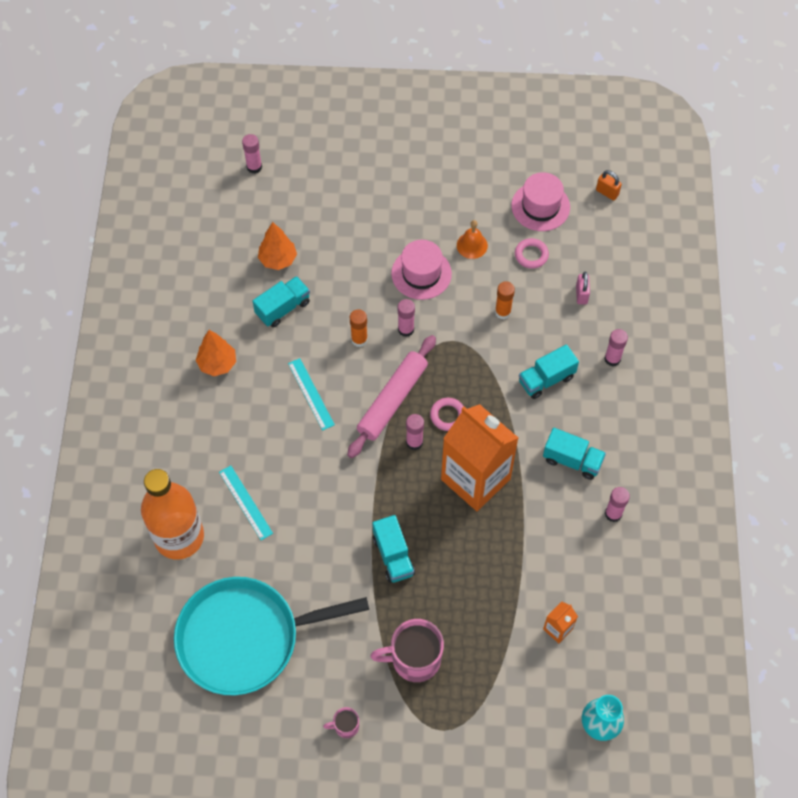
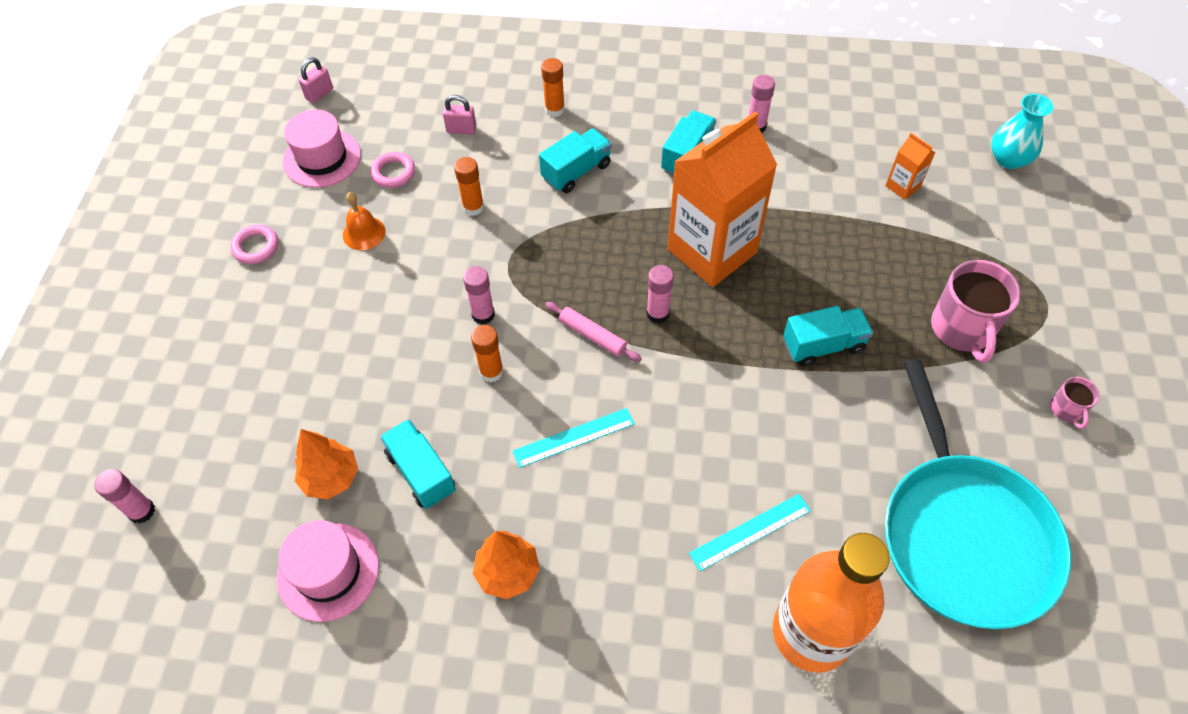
camera: 85 degrees left, 5 degrees down
pink rolling pin [347,335,436,458] -> pink rolling pin [545,302,642,362], size x0.53
pink hat [391,240,452,300] -> pink hat moved to [277,520,379,622]
pink ring [430,398,464,431] -> pink ring moved to [230,225,278,264]
turquoise truck [519,344,579,399] -> turquoise truck turned 105 degrees counterclockwise [539,128,611,193]
orange padlock [596,170,622,200] -> pink padlock [299,57,333,103]
pink glue stick [604,329,628,367] -> orange glue stick [541,58,565,117]

